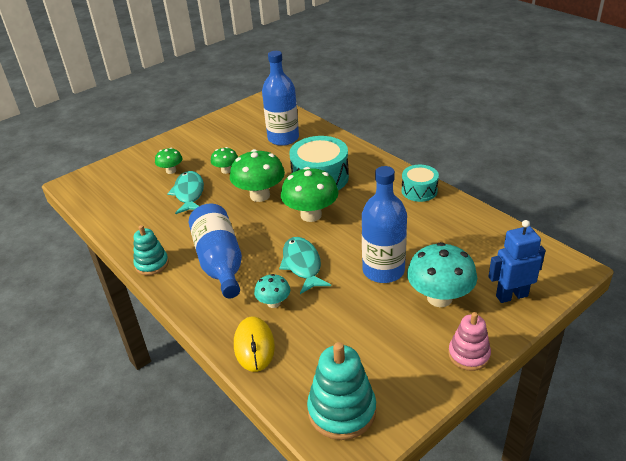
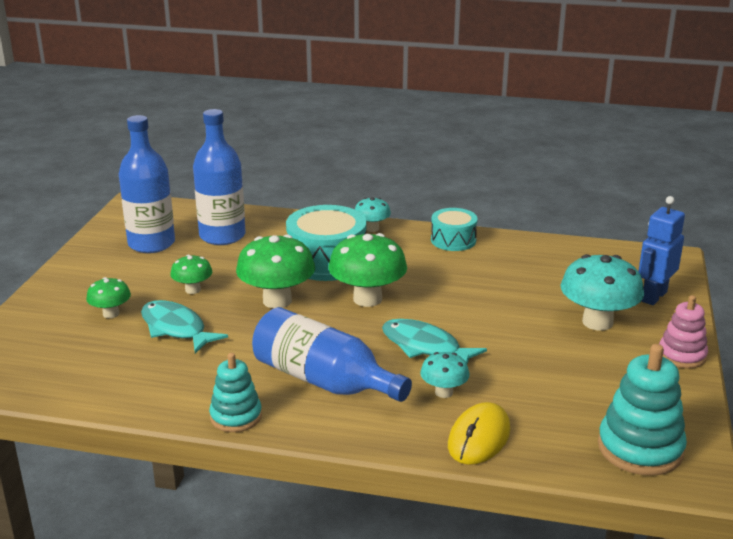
camera: 40 degrees left, 10 degrees down
yellow mouse [234,317,275,372] -> yellow mouse turned 75 degrees clockwise [448,402,511,465]
blue bottle [362,166,407,283] -> blue bottle moved to [119,115,175,253]
none -> turquoise mushroom [355,197,391,232]

